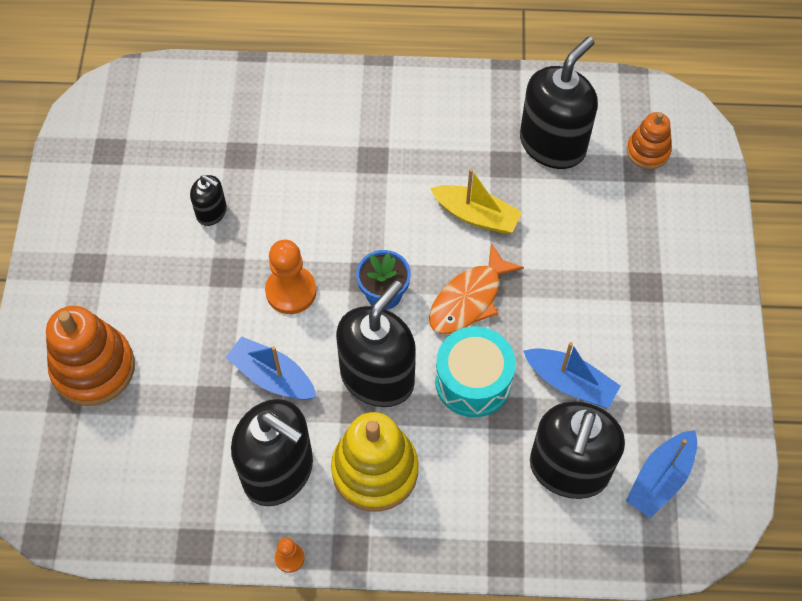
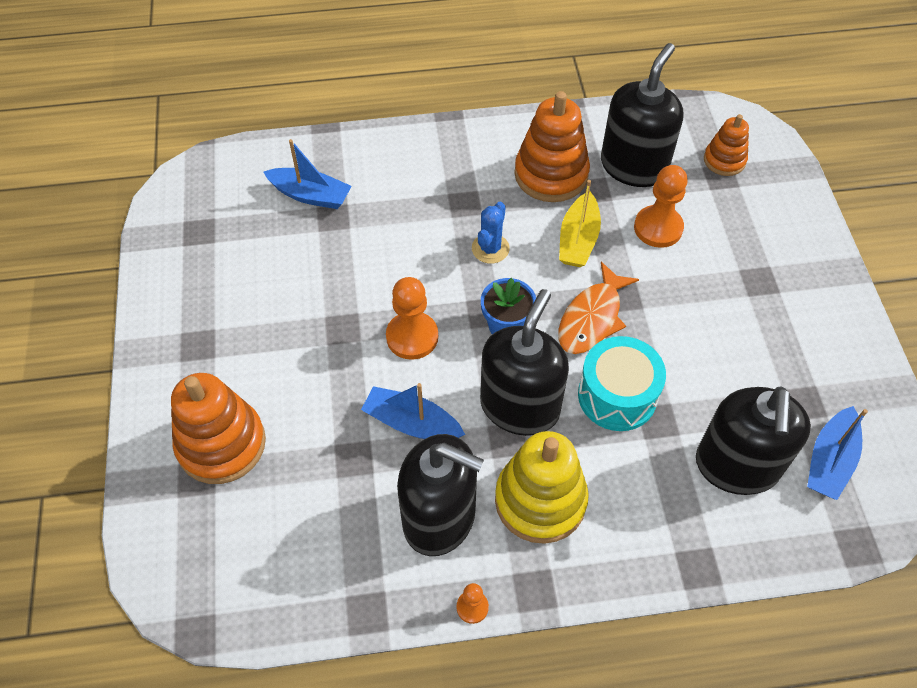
camera: 10 degrees left, 5 degrees down
black soap dispenser [190,175,227,226] -> none
yellow boat [430,169,522,234] -> yellow boat turned 90 degrees clockwise [559,180,601,267]
blue boat [523,342,620,408] -> blue boat moved to [264,139,352,209]
none -> blue cactus [472,202,510,264]
none -> orange stacking toy [514,91,590,202]
none -> orange pawn [634,165,688,248]

